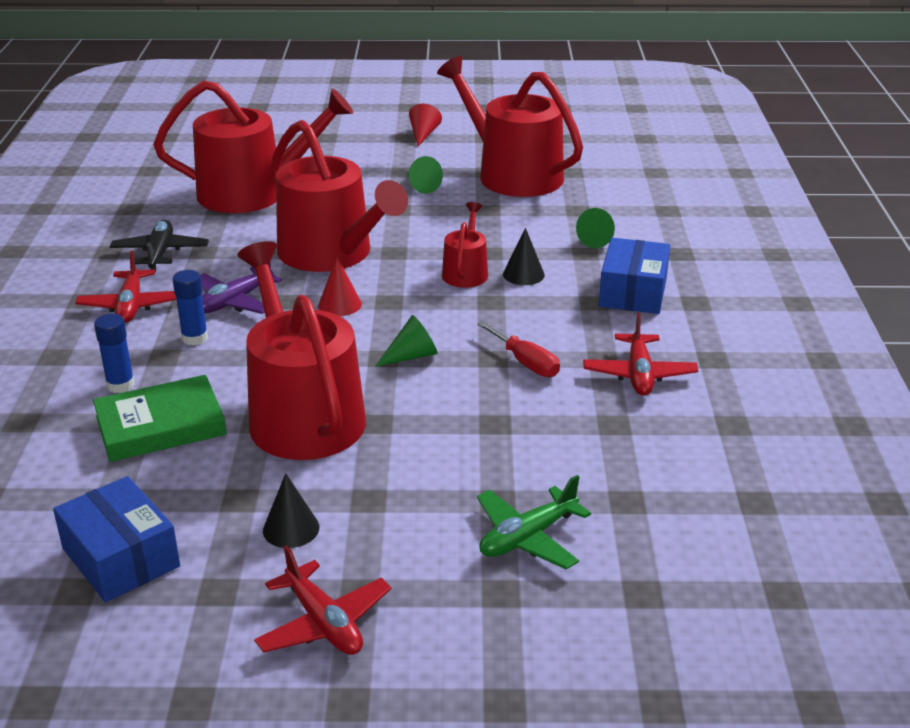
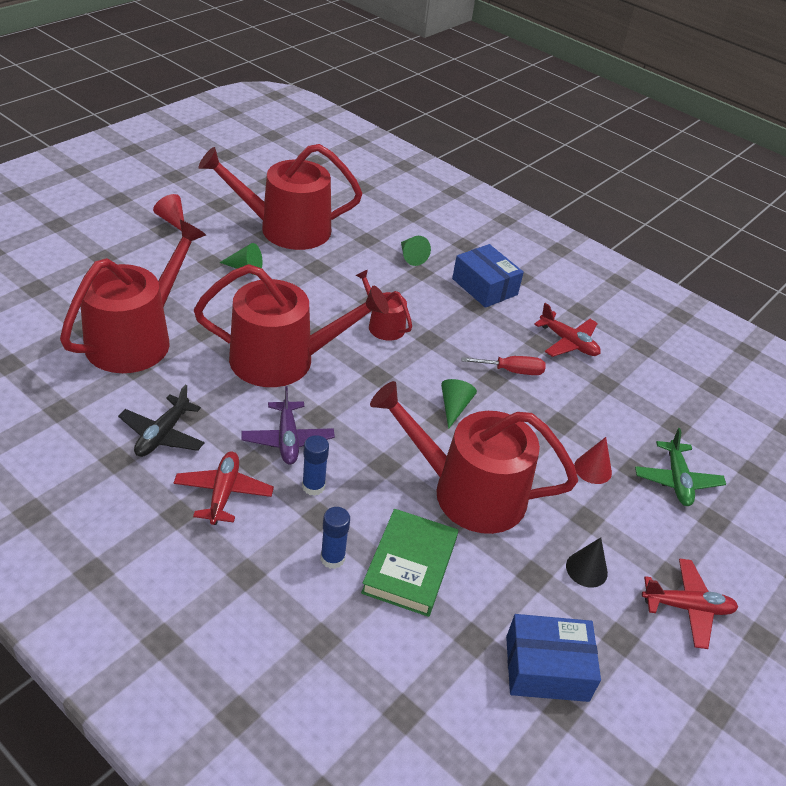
camera: 55 degrees left, 10 degrees up
red plane [75,250,177,323] -> red plane turned 120 degrees counterclockwise [174,452,274,525]
black plane [110,220,209,273] -> black plane turned 105 degrees counterclockwise [118,385,205,457]
red cone [318,257,362,316] -> red cone moved to [574,437,612,484]
black cone [503,228,545,285] -> none

